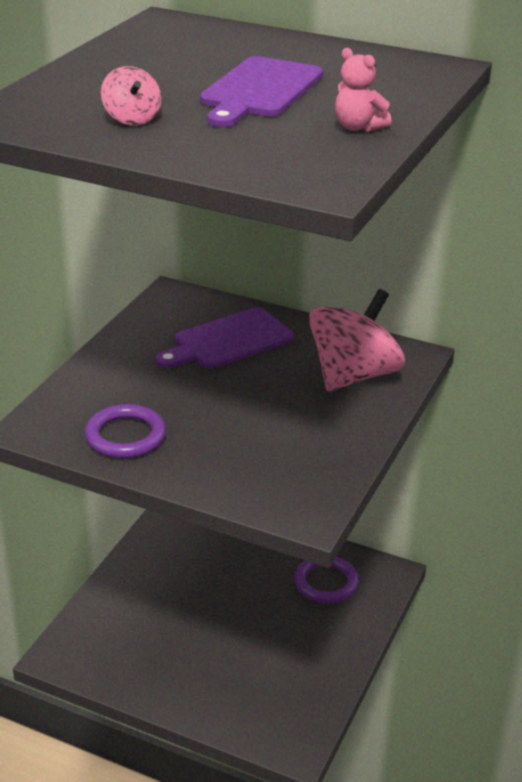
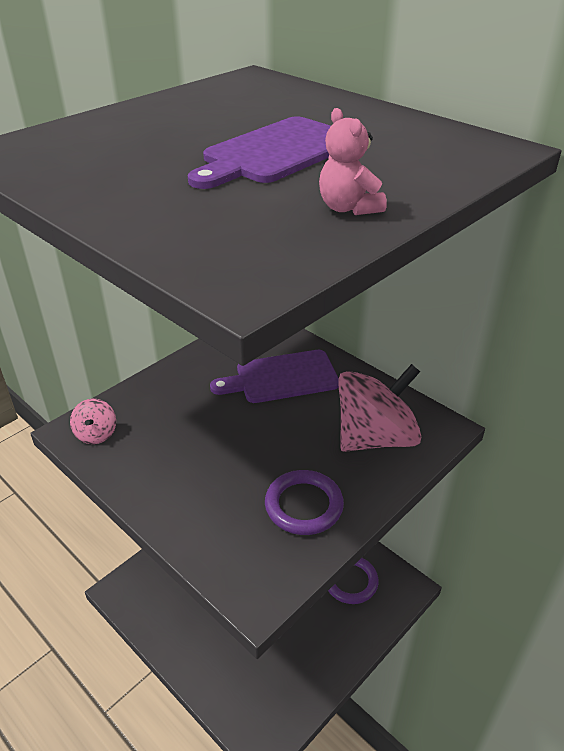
camera: 20 degrees right, 5 degrees up
purple ring [85,404,166,458] -> purple ring moved to [265,470,344,535]
pink spinning top [101,66,161,125] -> pink spinning top moved to [70,399,116,444]

